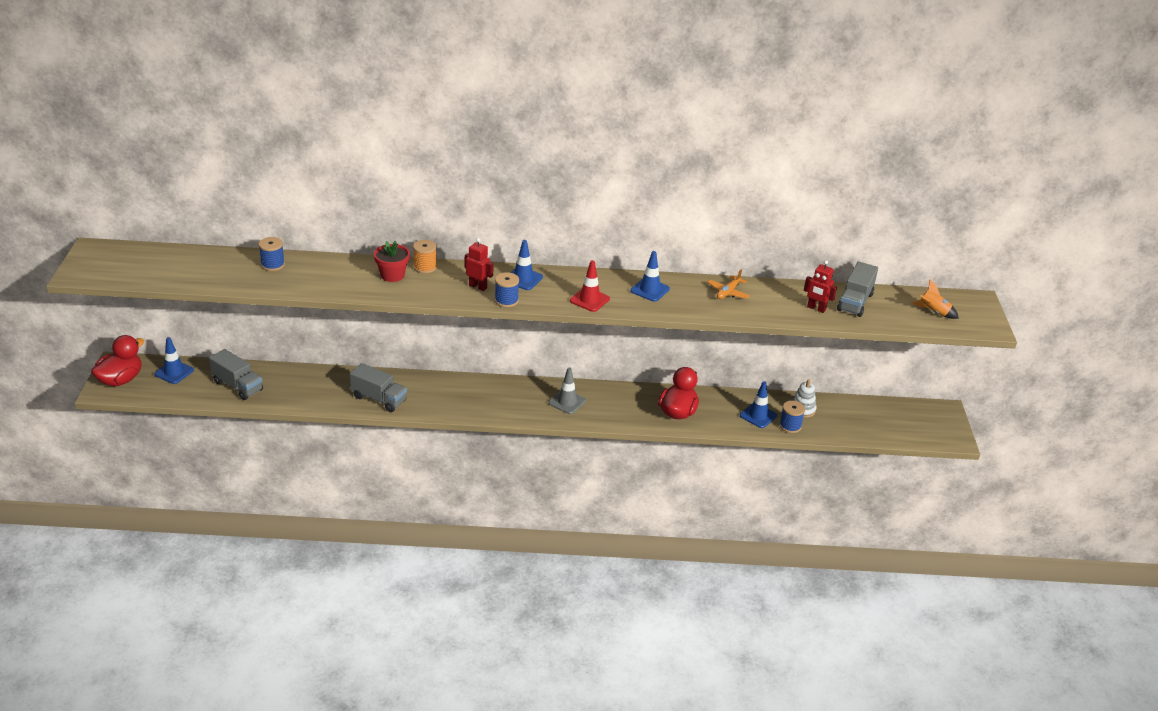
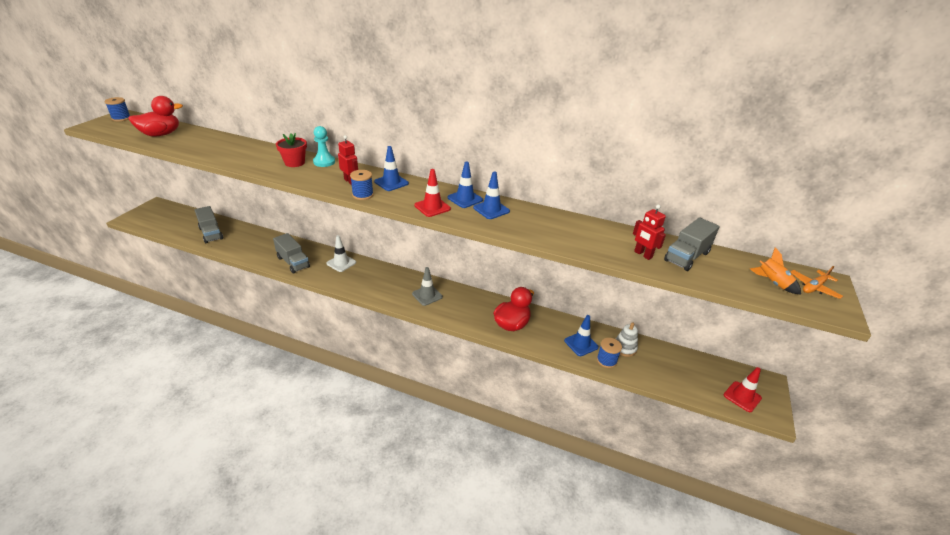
camera: 20 degrees right, 0 degrees up
red duck [91,335,145,386] -> red duck moved to [128,96,183,137]
blue traffic cone [154,337,194,384] -> blue traffic cone moved to [447,161,483,208]
blue spool [259,237,285,271] -> blue spool moved to [104,97,130,121]
orange spool [413,240,437,274] -> turquoise pawn [313,126,335,167]
orange plane [707,270,750,299] -> orange plane moved to [791,266,843,299]
none -> white traffic cone [326,235,356,272]
none -> red traffic cone [724,367,762,412]

